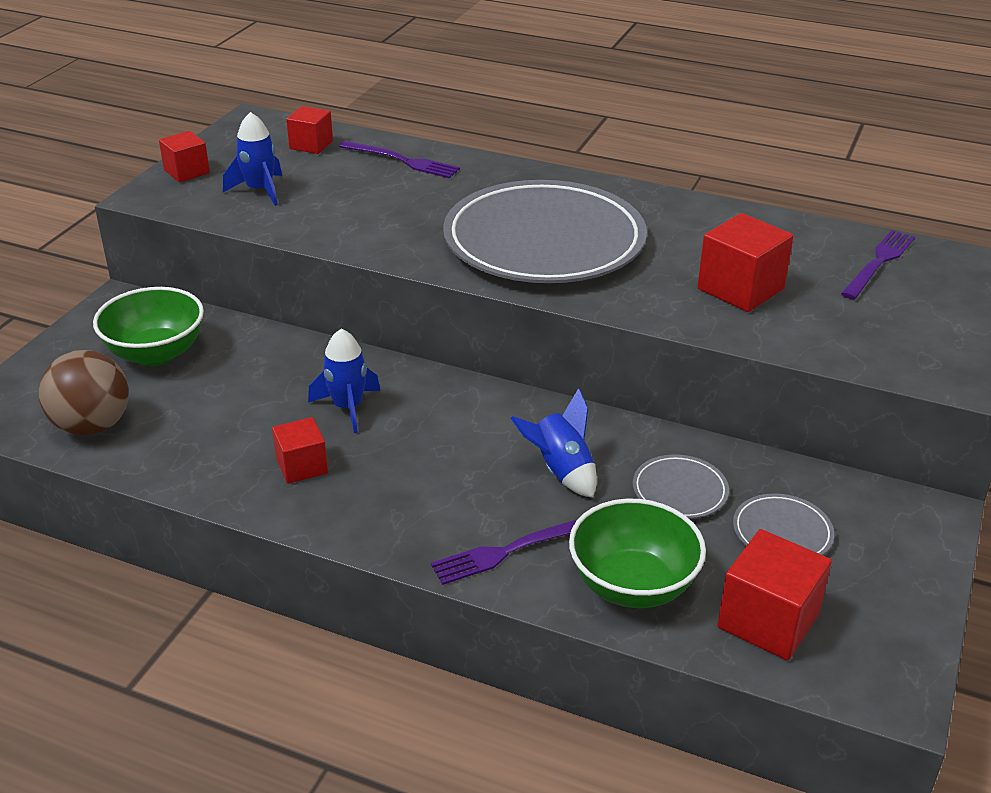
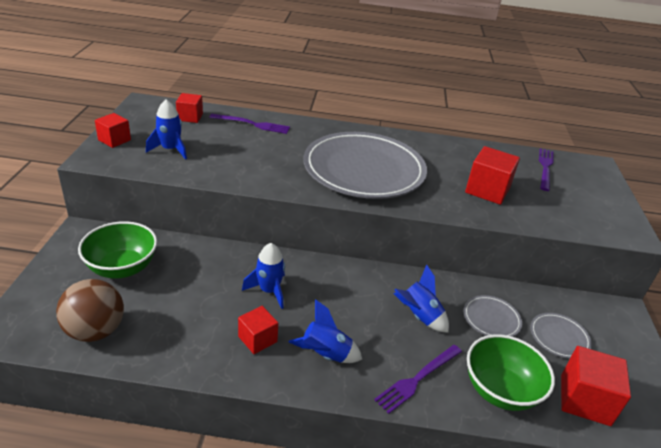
camera: 20 degrees left, 0 degrees up
none -> blue rocket [289,299,362,363]

